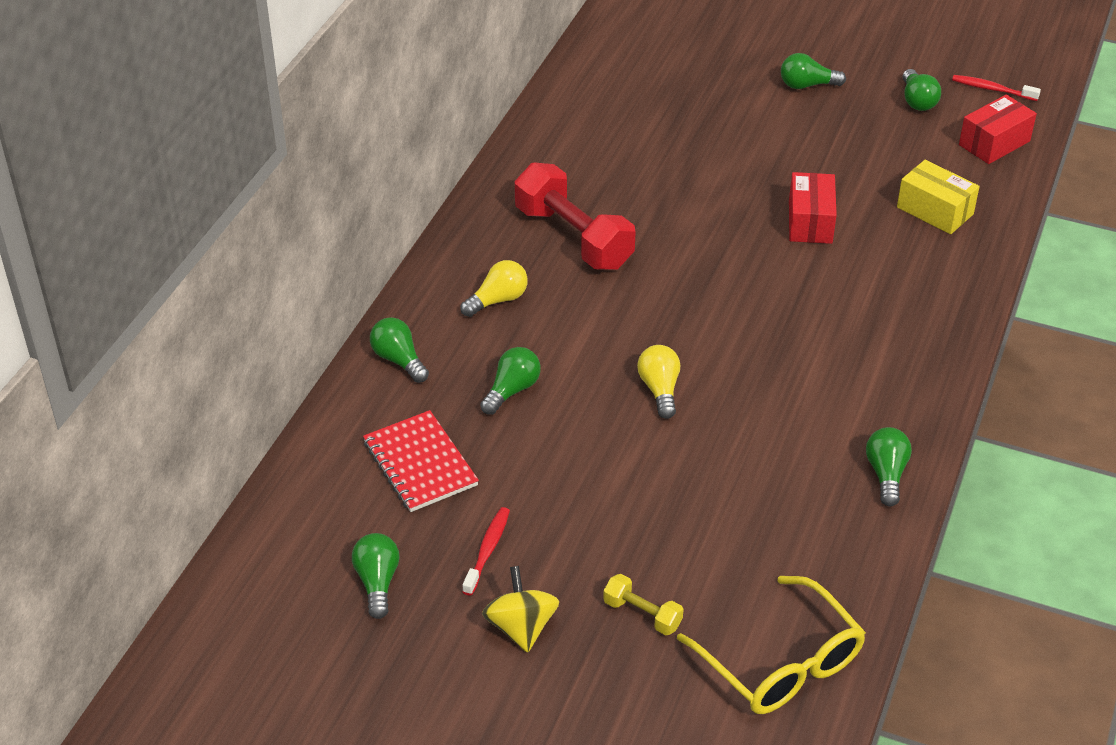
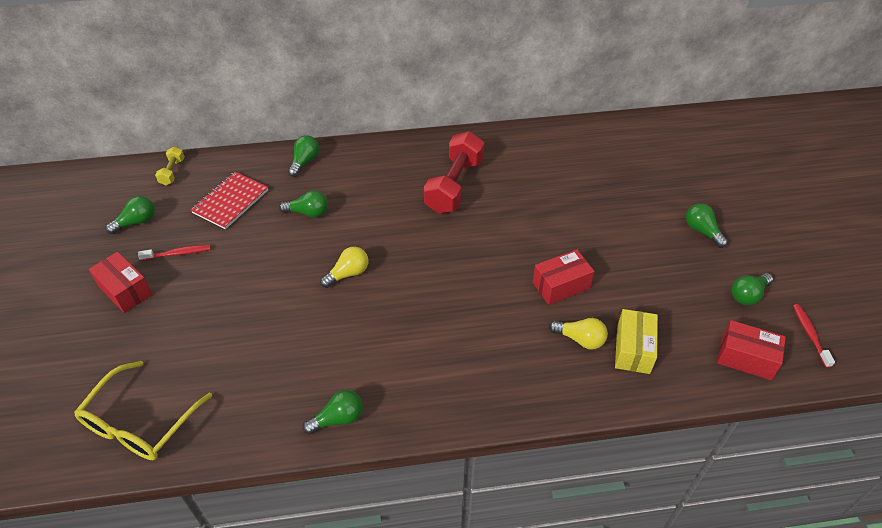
camera: 60 degrees right, 5 degrees up
yellow light bulb [460,260,528,317] -> yellow light bulb moved to [549,318,608,350]
yellow spinning top [482,566,559,653] -> red box [89,252,153,313]
yellow dumbbell [603,574,684,635] -> yellow dumbbell moved to [155,146,185,185]

